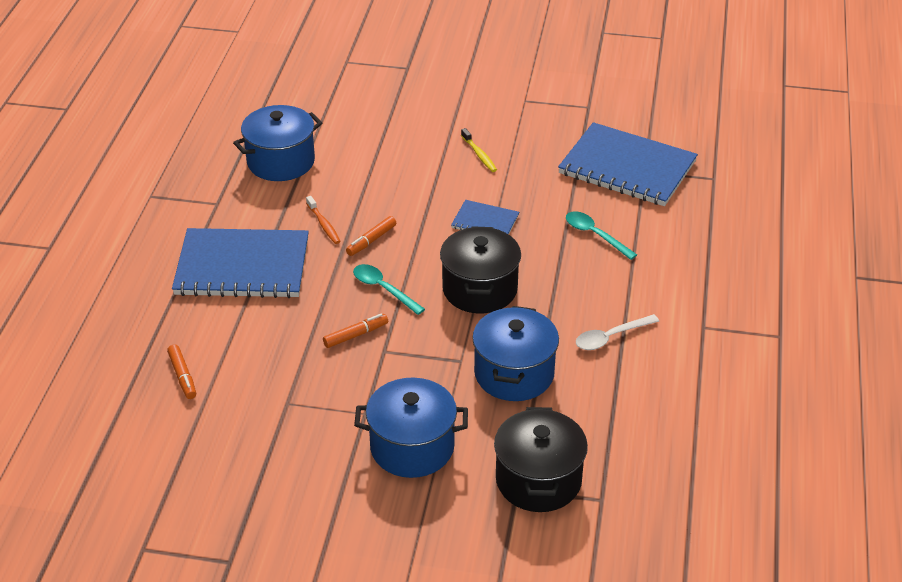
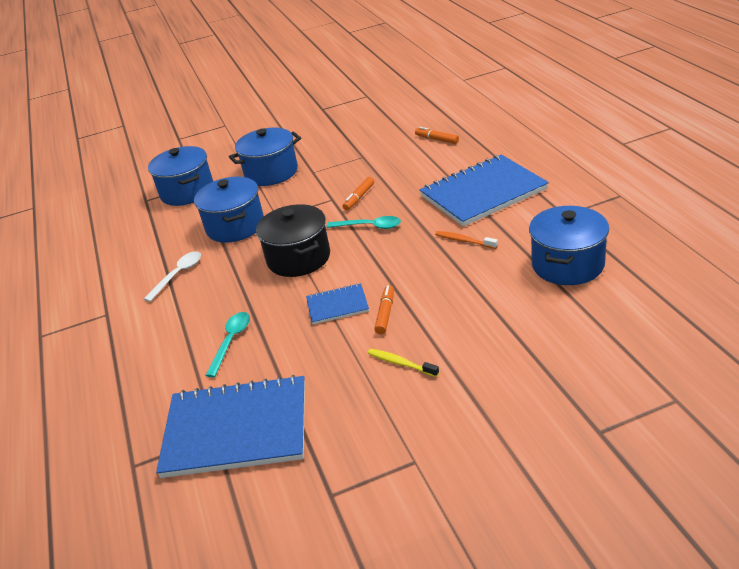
camera: 155 degrees right, 5 degrees down
orange marker [346,216,396,256] -> orange marker moved to [374,285,394,334]
black pot [494,407,588,512] -> blue pot [148,146,213,206]
turquoise spoon [566,211,637,260] -> turquoise spoon turned 90 degrees counterclockwise [205,312,250,377]

